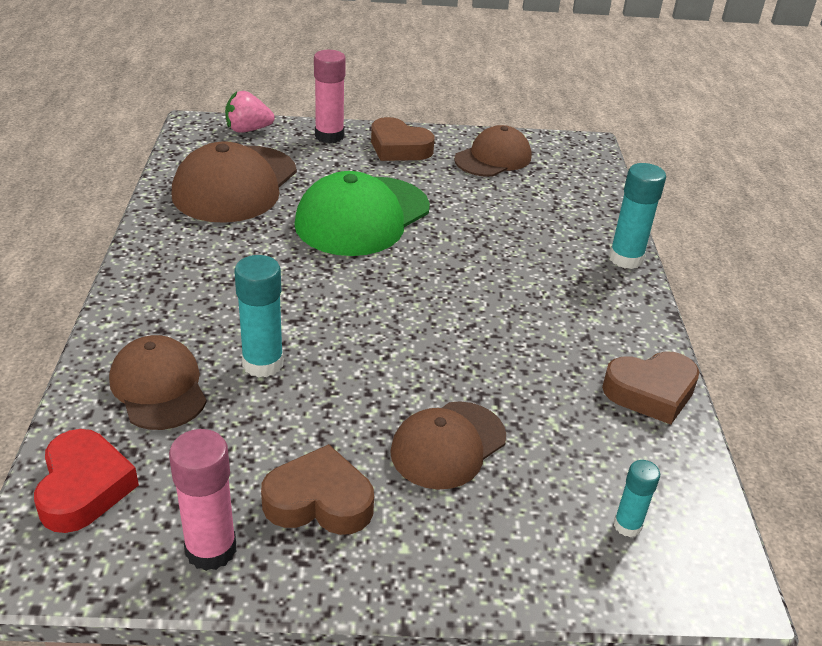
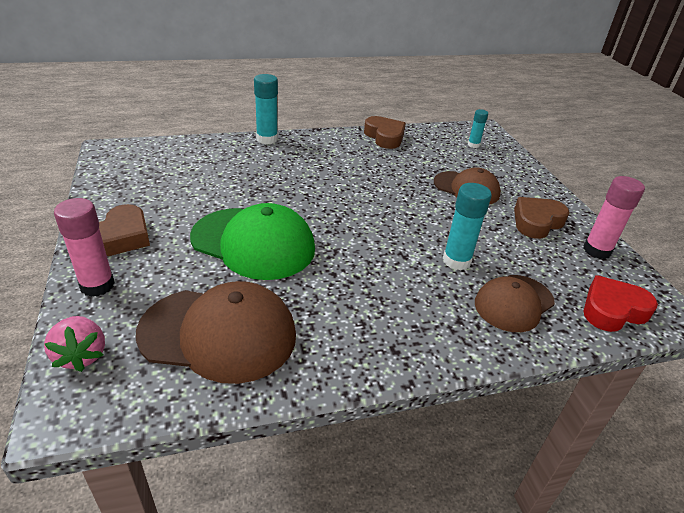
camera: 105 degrees left, 0 degrees up
brown heart [261,444,374,535] -> brown heart turned 60 degrees clockwise [514,197,569,239]
brown cap [454,125,531,177] -> none

